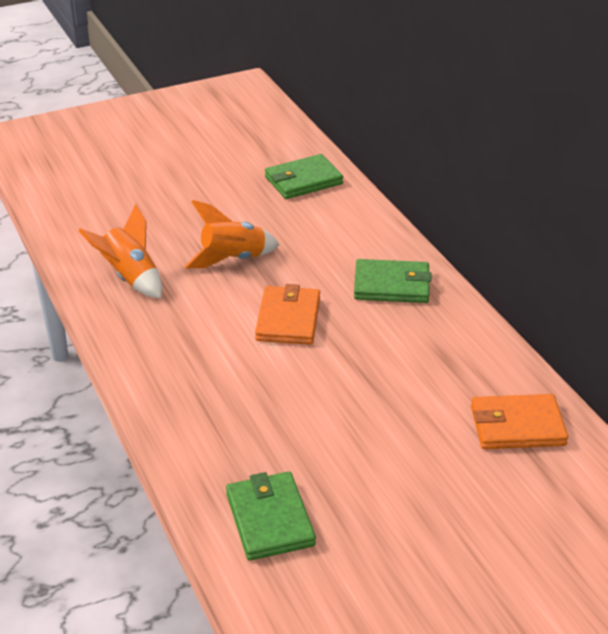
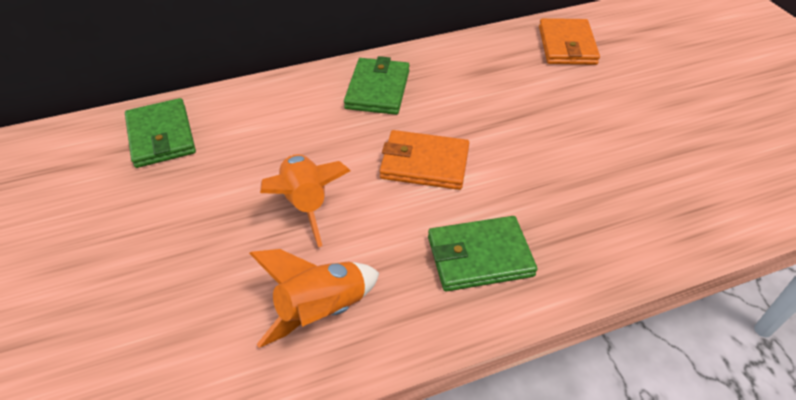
camera: 85 degrees left, 10 degrees up
green wallet [226,471,316,561] -> green wallet moved to [428,216,537,292]

